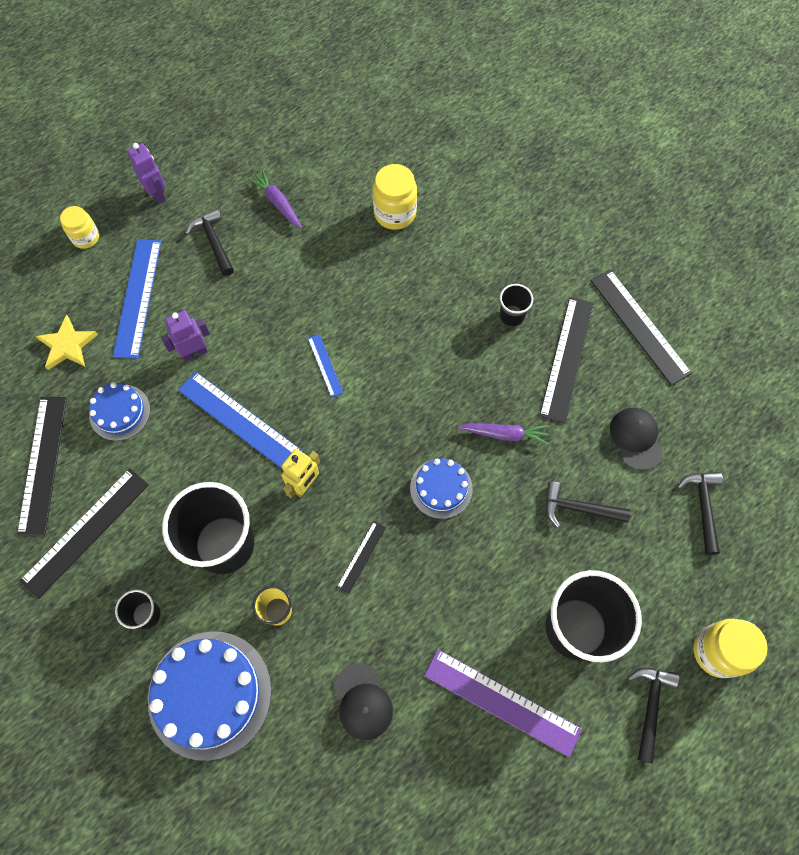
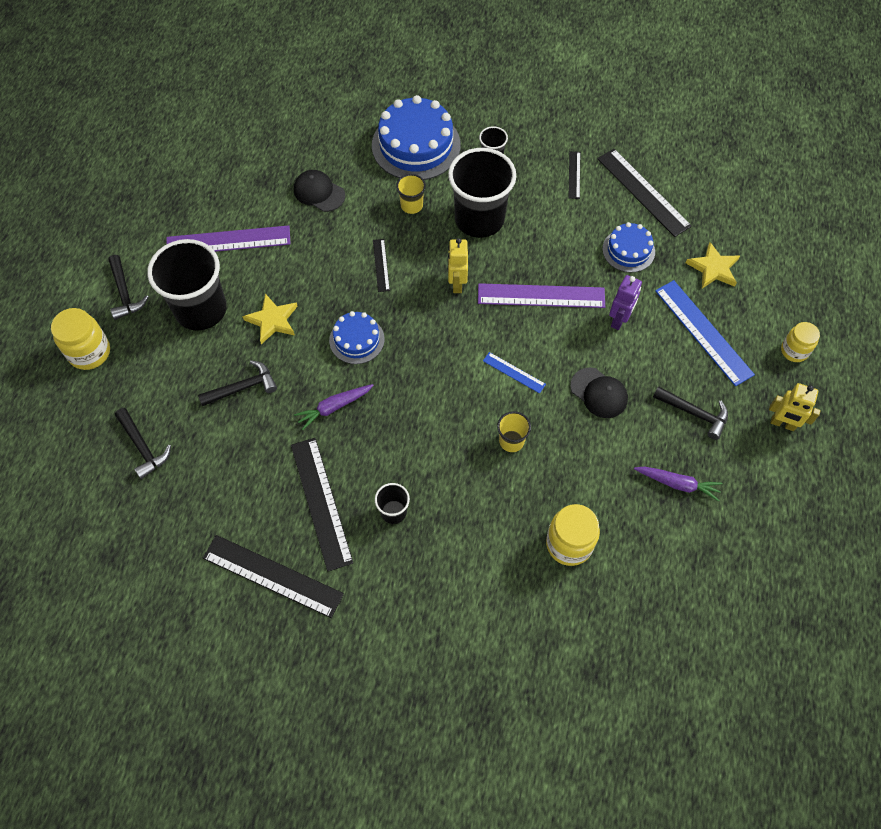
camera: 145 degrees right, 5 degrees down
black ruler [19,468,149,599] -> black ruler [569,151,580,199], size x0.51
purple robot [127,143,166,204] -> yellow robot [769,383,821,431]
blue ruler [178,371,302,468] -> purple ruler [478,283,605,308]
black cap [610,408,663,470] -> black cap moved to [570,367,628,418]
none -> yellow star [242,294,298,344]
none -> yellow cup [497,411,531,452]

